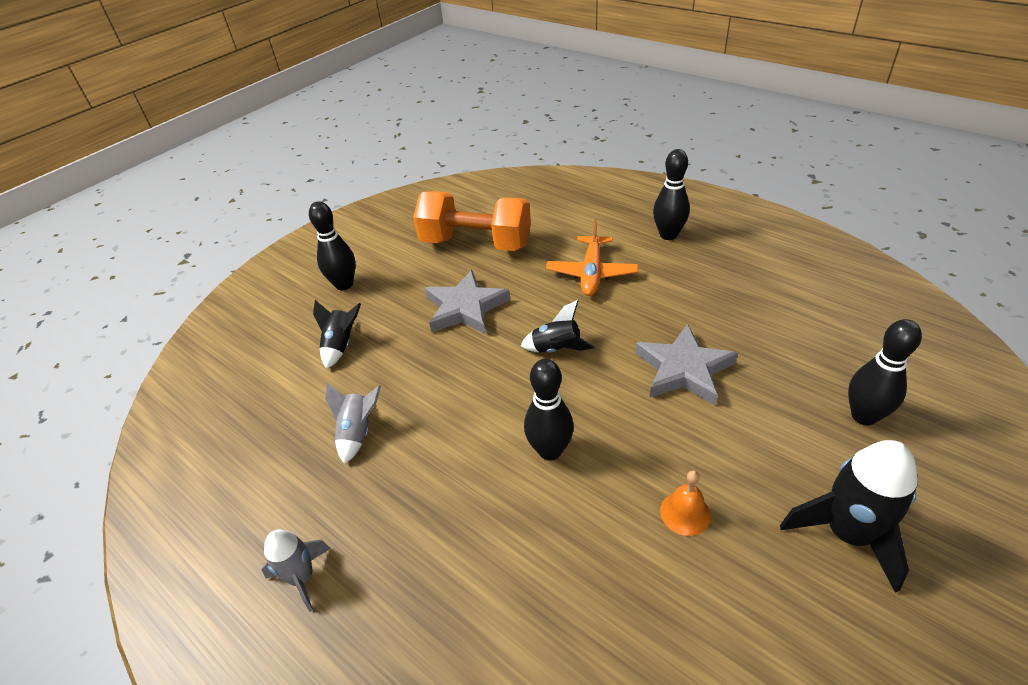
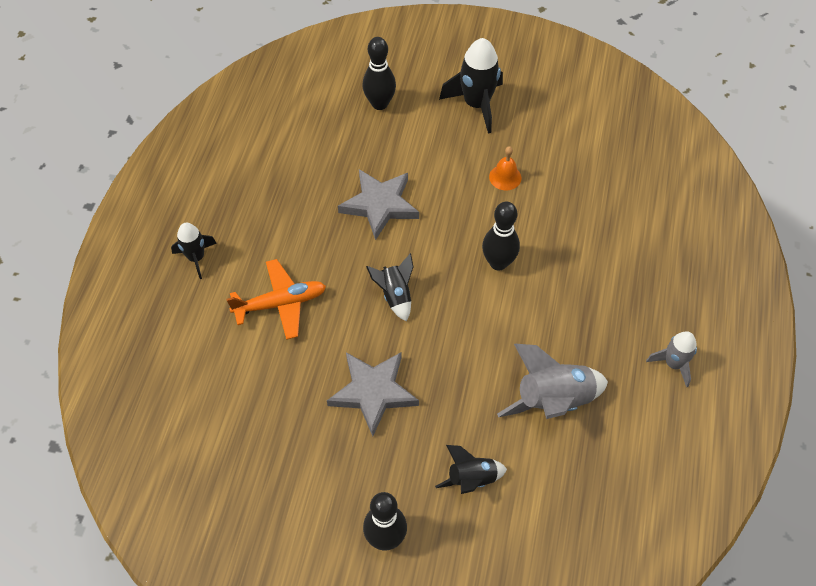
camera: 120 degrees left, 15 degrees up
grey rocket [325,383,381,464] -> grey rocket [497,344,608,419], size x1.66
orange dumbbell [413,191,531,251] -> none
black bowling pin [653,149,690,240] -> black rocket [171,223,217,279]

